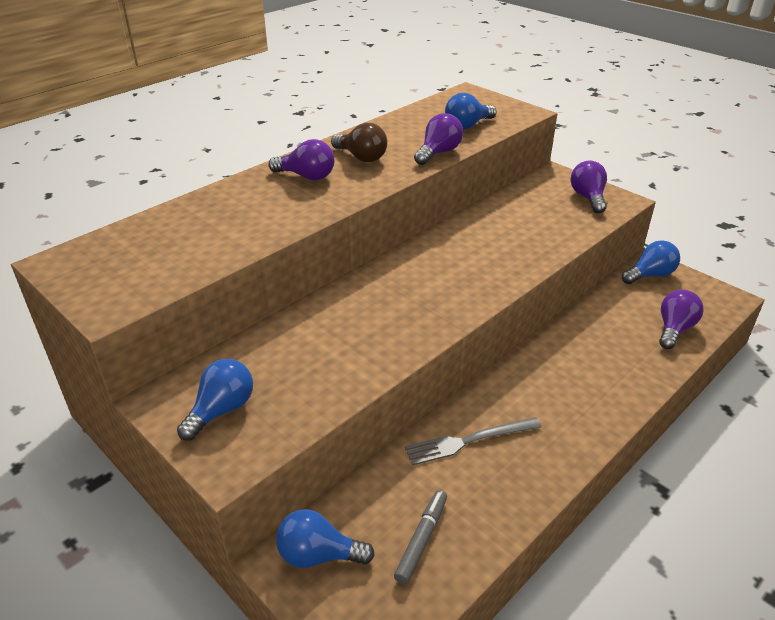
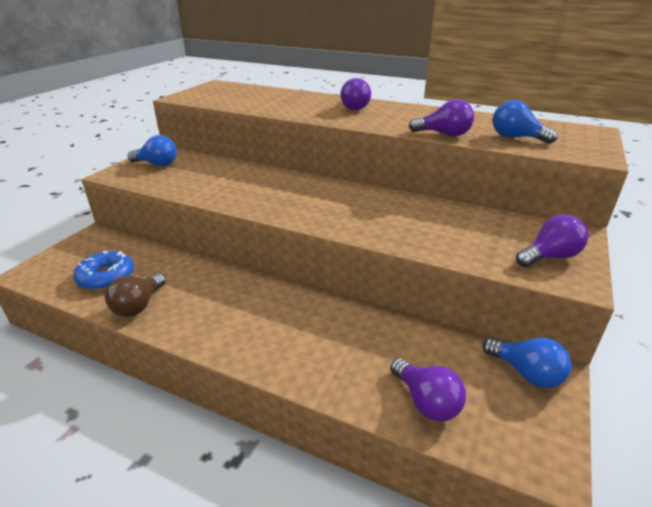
camera: 70 degrees right, 5 degrees down
blue light bulb [276,509,375,568] -> none
brown light bulb [331,123,387,162] -> brown light bulb moved to [105,273,166,317]
grey marker [394,490,447,584] -> blue donut [73,251,134,290]
grey fork [405,417,542,466] -> none
purple light bulb [659,289,704,349] -> purple light bulb turned 45 degrees clockwise [391,358,466,421]

